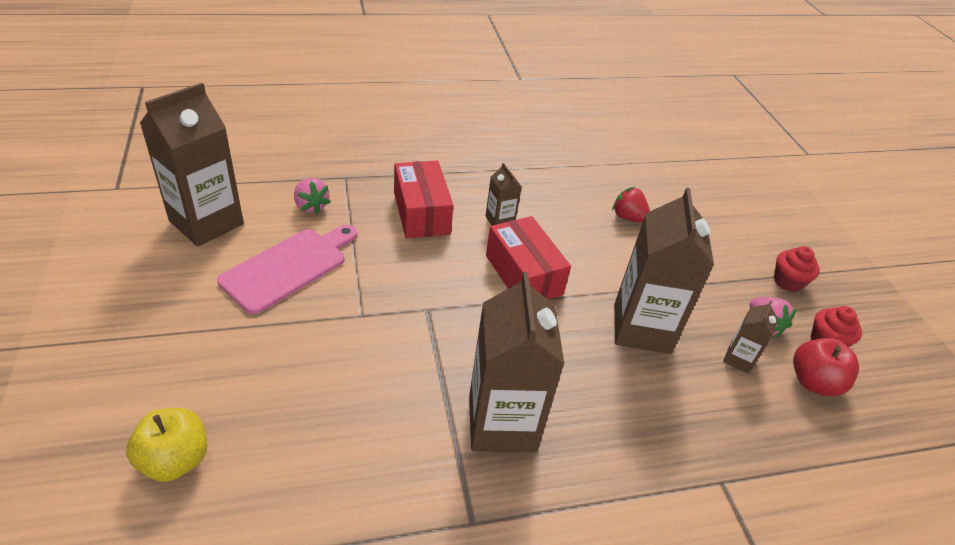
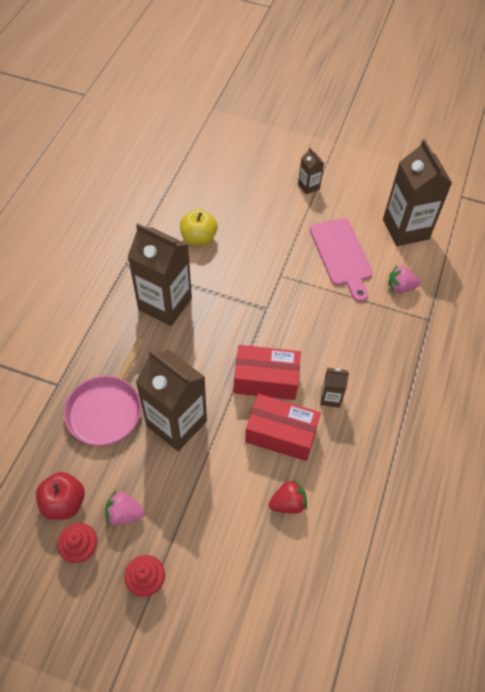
camera: 125 degrees right, 15 degrees up
yellow apple [126,408,207,482] -> yellow apple moved to [180,209,217,246]
red box [394,160,453,239] -> red box moved to [245,394,321,461]
brown carton [723,301,778,374] -> brown carton moved to [298,147,324,195]
none -> pink pan [64,338,145,446]

